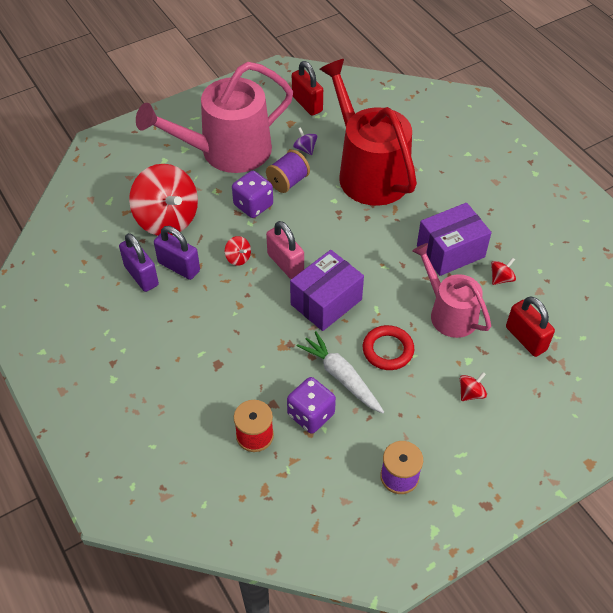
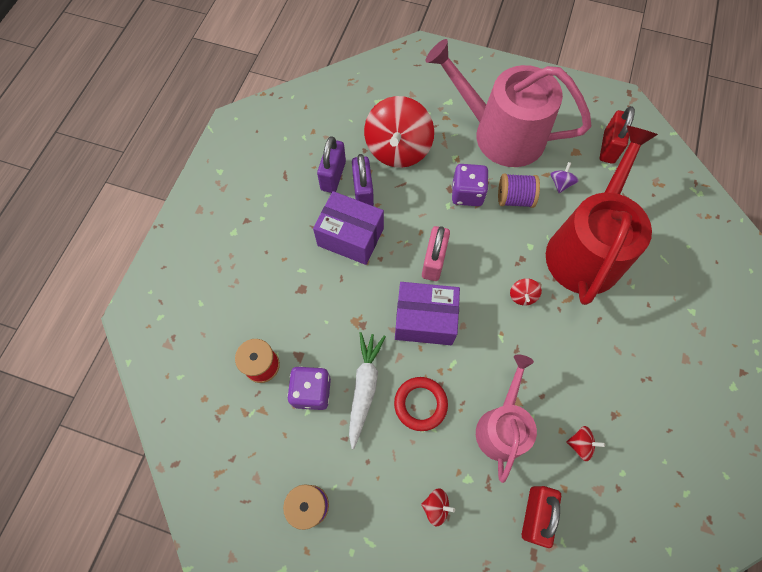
camera: 50 degrees right, 15 degrees up
red spinning top [225,236,251,266] -> red spinning top moved to [510,278,542,305]
purple box [417,203,491,276] -> purple box moved to [313,191,384,265]

